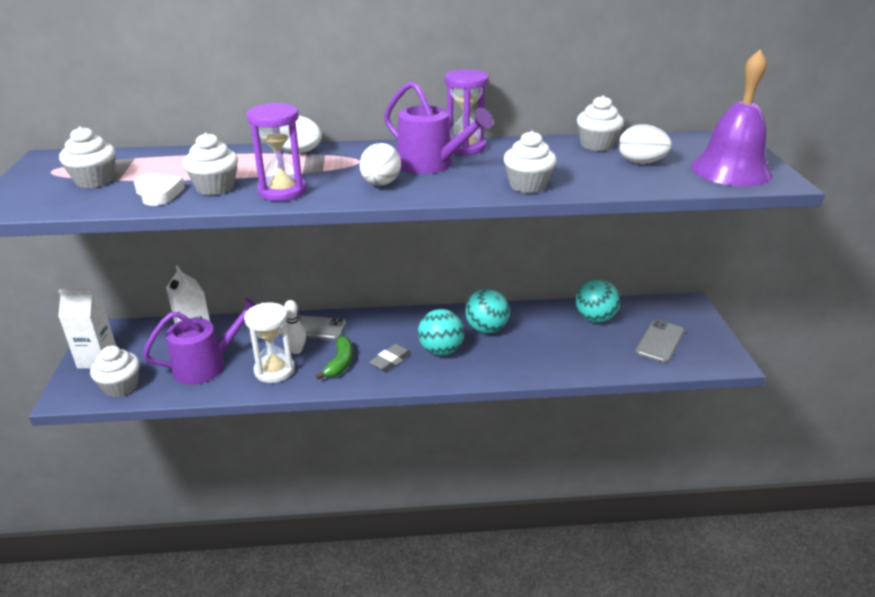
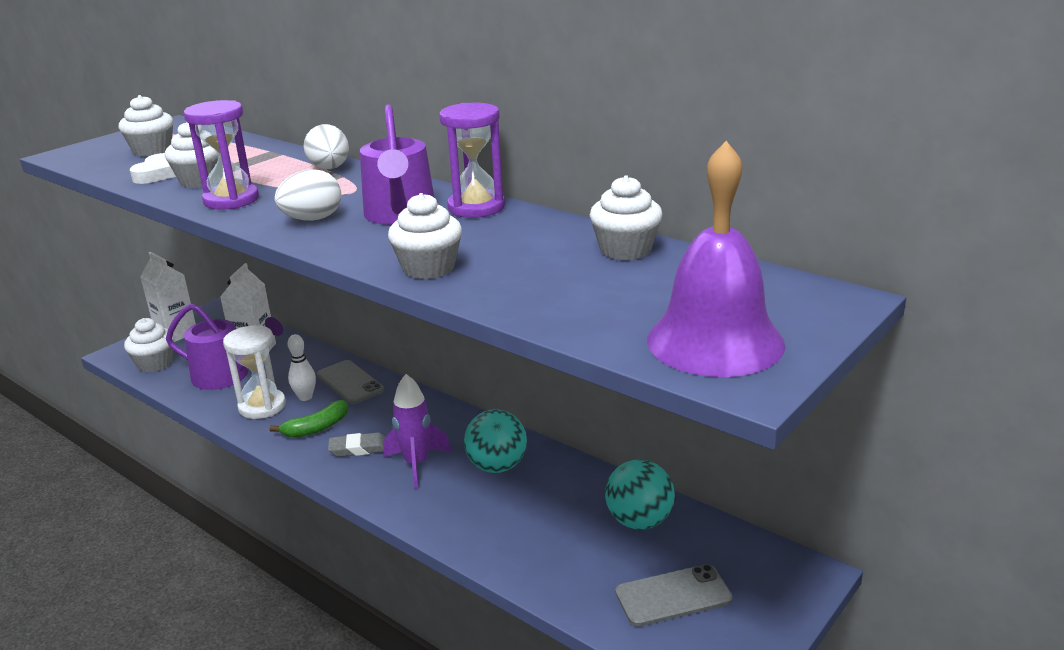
camera: 45 degrees right, 5 degrees down
turquoise ball [418,309,464,356] -> purple rocket [383,374,451,489]
white egg [618,124,672,164] -> none

